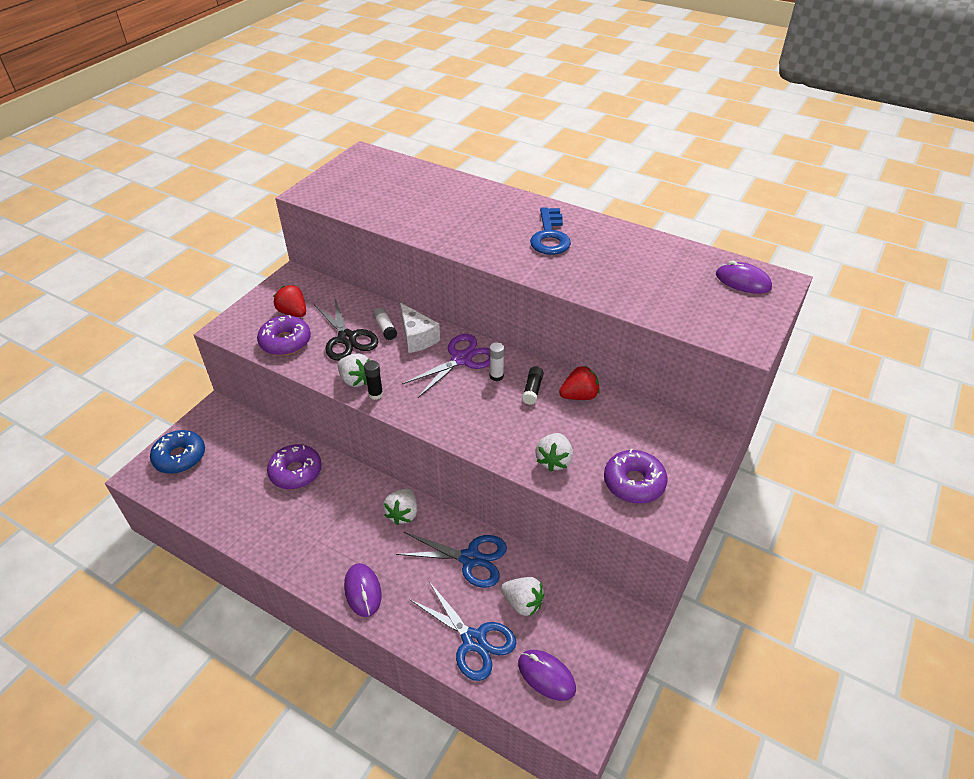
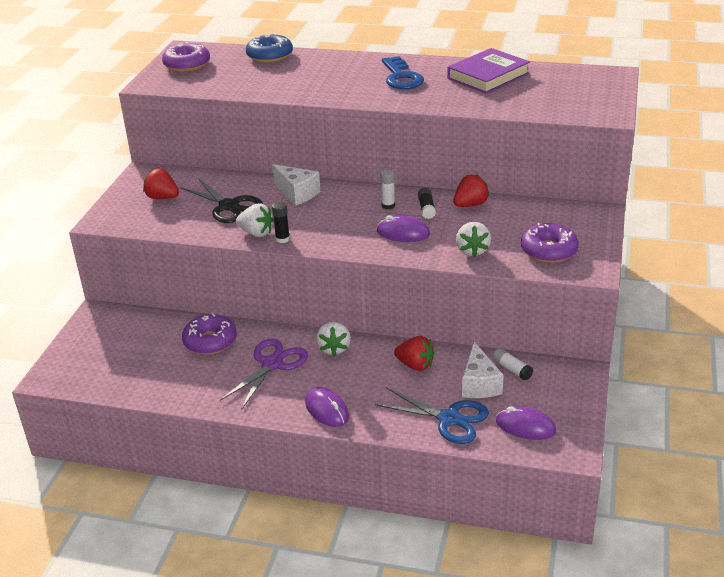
camera: 15 degrees left, 10 degrees down
blue donut [150,430,205,474] -> blue donut moved to [246,33,293,63]
purple donut [257,315,311,356] -> purple donut moved to [162,42,210,72]
white glue stick [373,308,397,340] -> white glue stick moved to [492,348,533,381]
blue scissors [396,532,507,588] -> red strawberry [394,336,435,371]
purple scissors [402,334,490,398] -> purple scissors moved to [220,339,308,410]
white strawberry [501,577,544,616] -> white cheese [462,342,504,398]
purple mouse [716,261,772,294] -> purple mouse moved to [377,215,430,242]
none -> purple book [447,48,530,94]

